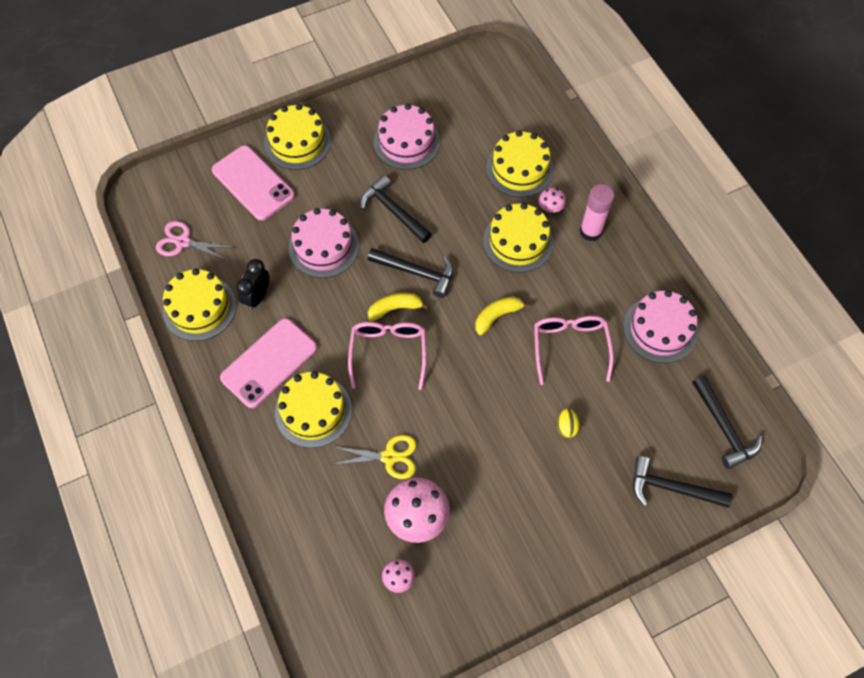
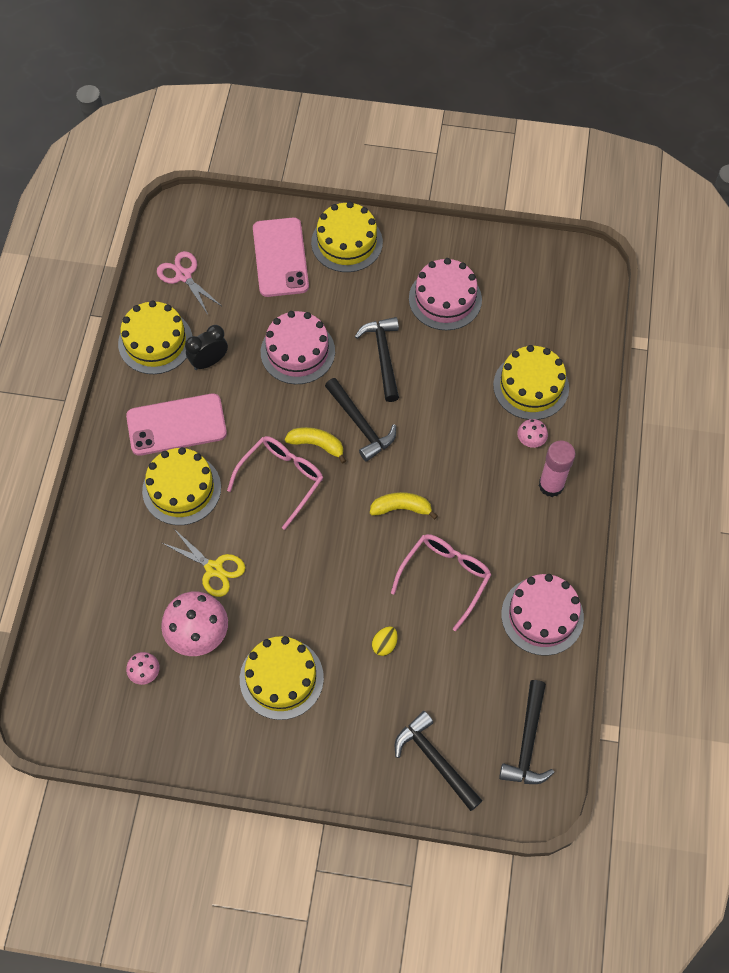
camera: 35 degrees right, 0 degrees up
yellow cake [483,203,553,273] -> yellow cake moved to [240,636,324,720]

